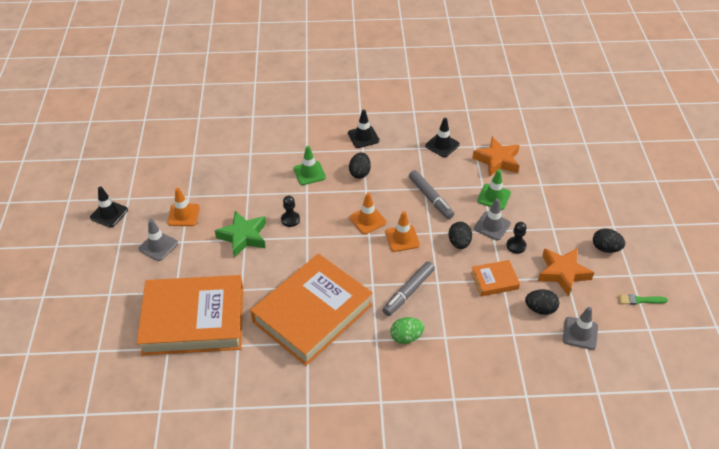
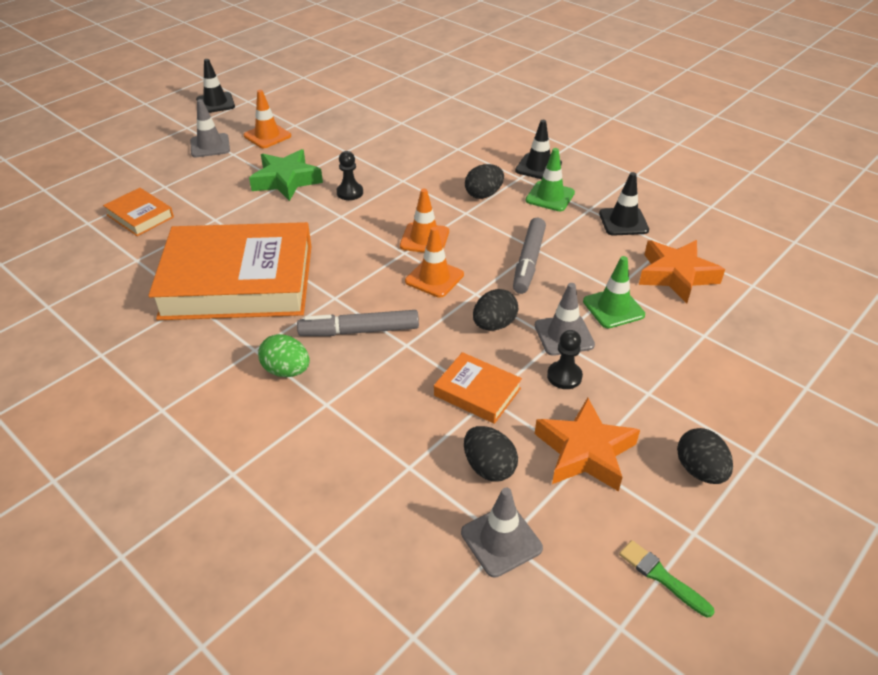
camera: 45 degrees right, 5 degrees down
orange book [137,275,243,355] -> orange book [103,188,174,236], size x0.43
green traffic cone [294,146,326,185] -> green traffic cone moved to [525,148,575,211]

